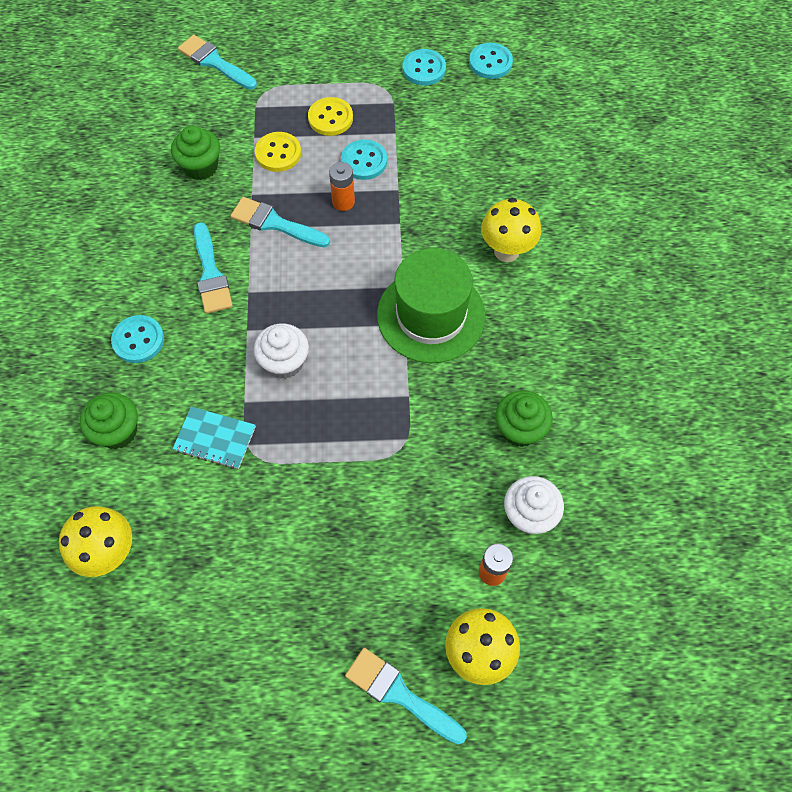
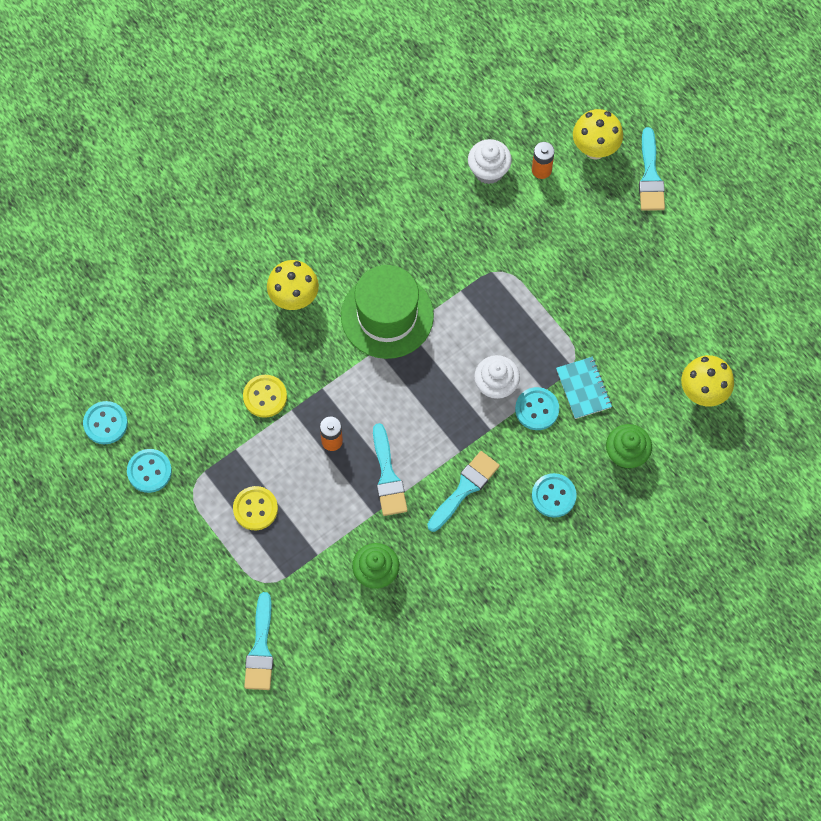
camera: 125 degrees left, 5 degrees up
yellow button [255,132,301,172] -> yellow button moved to [243,375,287,418]
turquoise button [341,139,387,180] -> turquoise button moved to [515,387,559,430]
green cupcake [495,390,553,447] -> none

